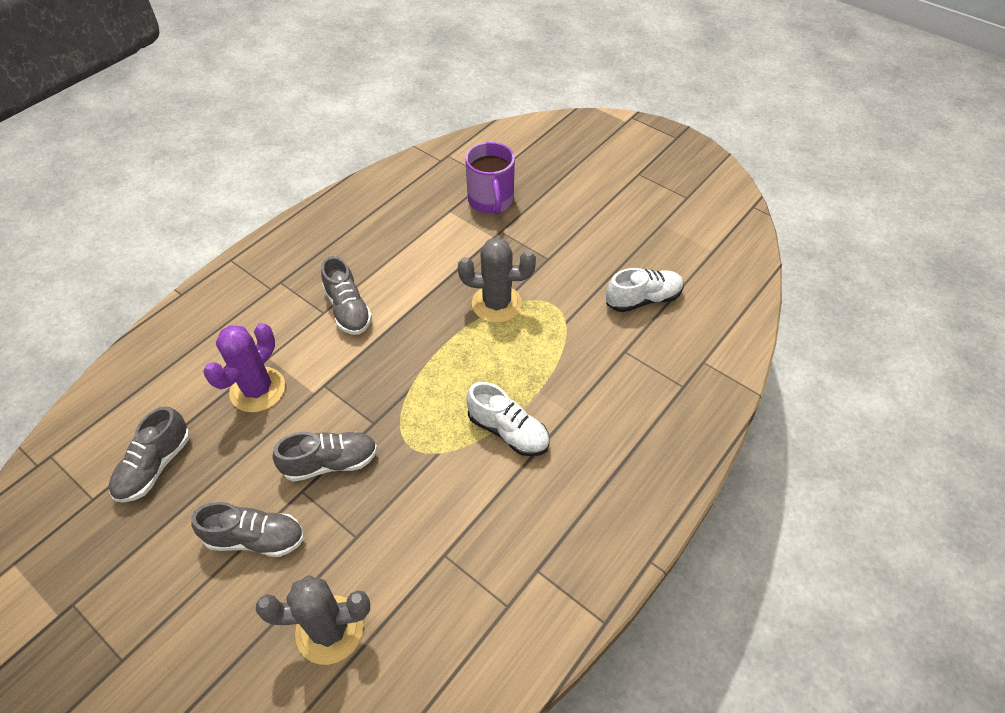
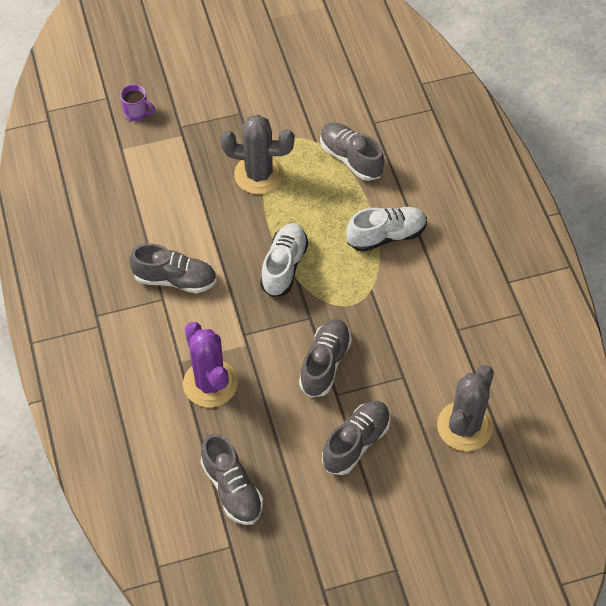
camera: 55 degrees left, 5 degrees up
grey cactus [458,237,536,323] -> grey cactus turned 60 degrees clockwise [220,115,295,194]
purple mug [465,142,515,214] -> purple mug [120,84,155,121], size x0.50
white shoe [606,268,684,312] -> white shoe moved to [260,223,308,297]
none -> grey shoe [320,123,385,181]

